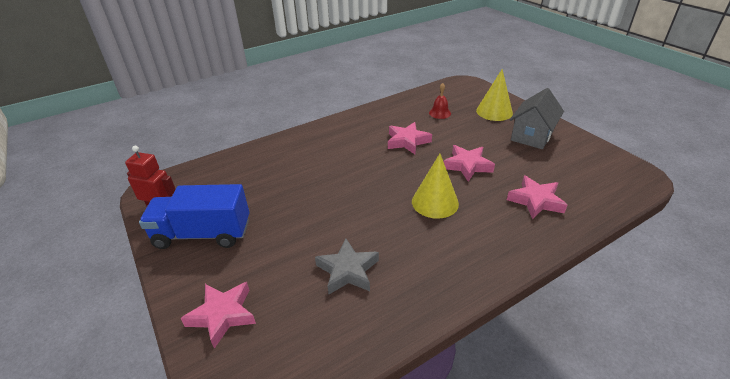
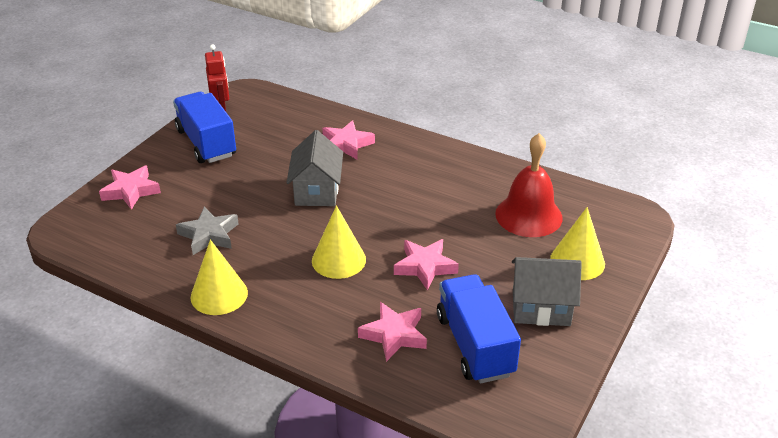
camera: 60 degrees right, 0 degrees up
pink star [388,122,432,154] -> pink star moved to [322,120,375,160]
red bell [429,83,451,119] -> red bell [495,133,563,237], size x2.09
none -> yellow cone [191,240,248,315]
none -> grey house [286,130,343,206]
none -> blue truck [437,274,521,384]

